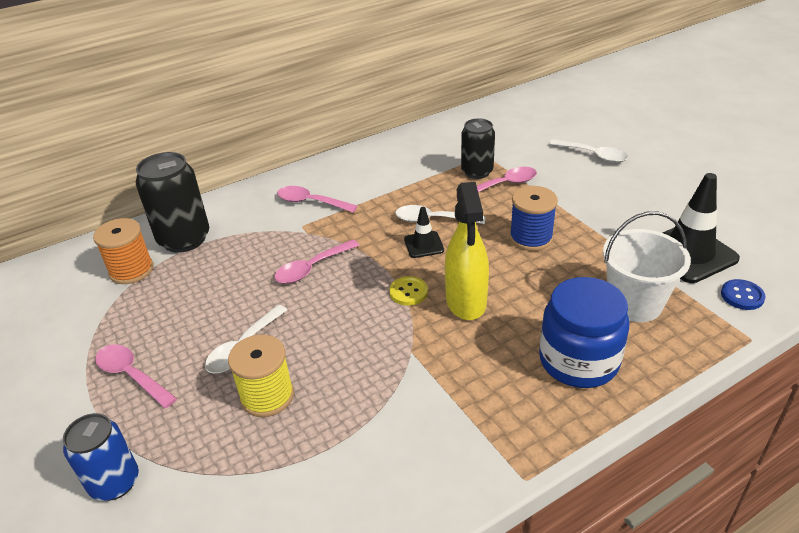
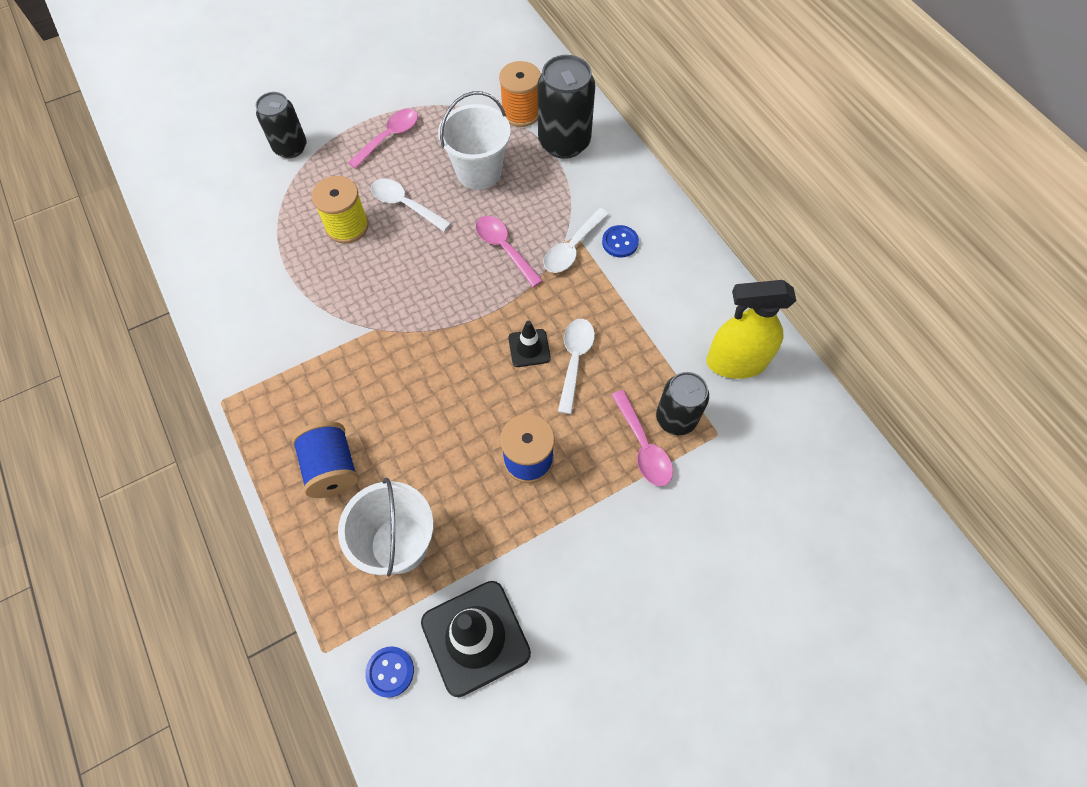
camera: 90 degrees right, 25 degrees up
blue can [63,413,139,501] -> black can [256,92,307,158]
pink spoon [277,186,358,212] -> blue button [602,225,639,258]
yellow button [389,276,428,306] -> none
yellow spray bottle [445,182,489,320] -> yellow spray bottle moved to [706,280,796,379]
blue jar [539,277,629,388] -> blue spool [292,421,359,498]
white spoon [549,139,628,163] -> white spoon moved to [544,208,609,273]
none -> white bucket [438,91,511,190]

